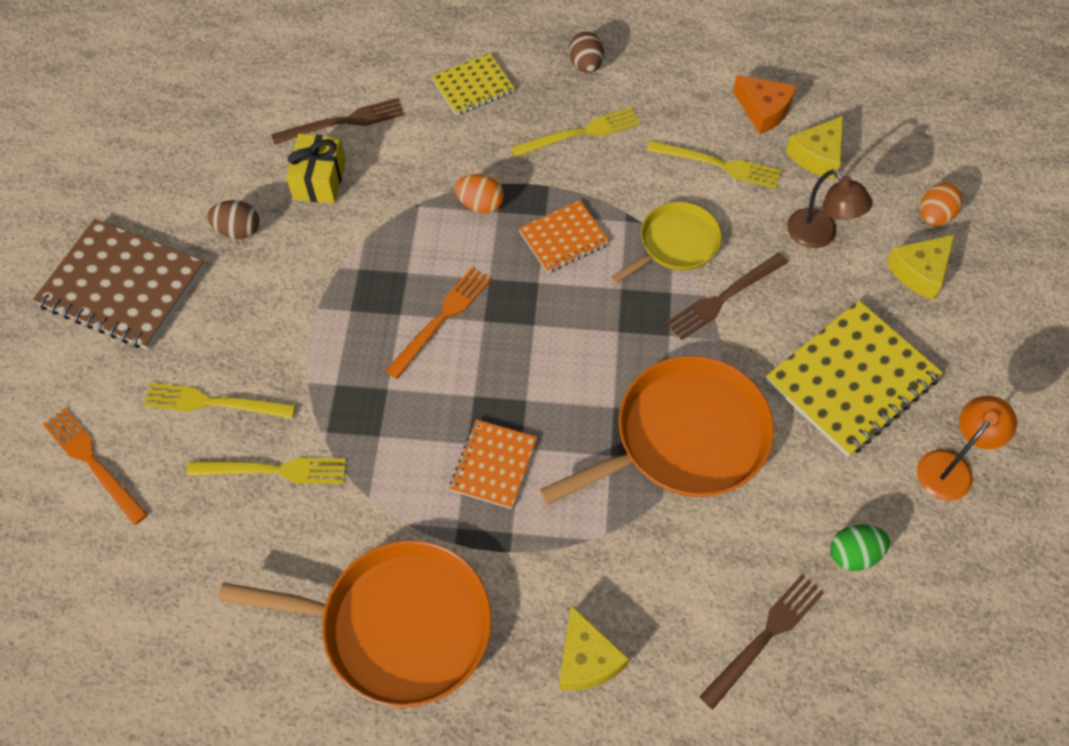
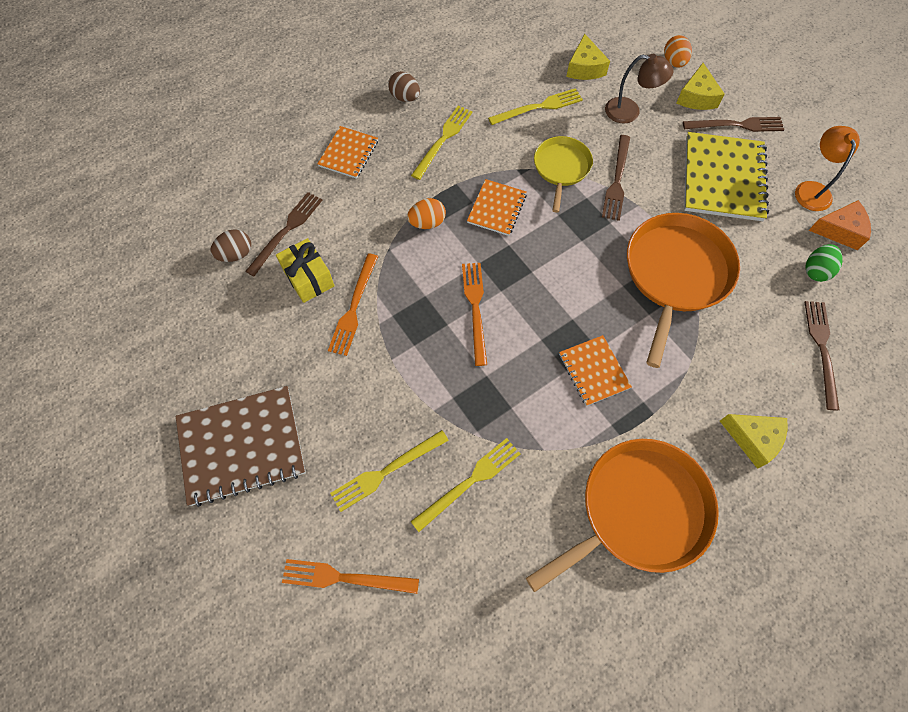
camera: 40 degrees left, 5 degrees up
brown egg [207,200,259,239] -> brown egg moved to [210,229,251,262]
yellow notebook [432,53,515,115] -> orange notebook [318,126,378,179]
orange cheese [733,75,796,134] -> orange cheese moved to [809,200,871,250]
none -> orange fork [328,253,378,356]
none -> brown fork [683,117,784,132]

